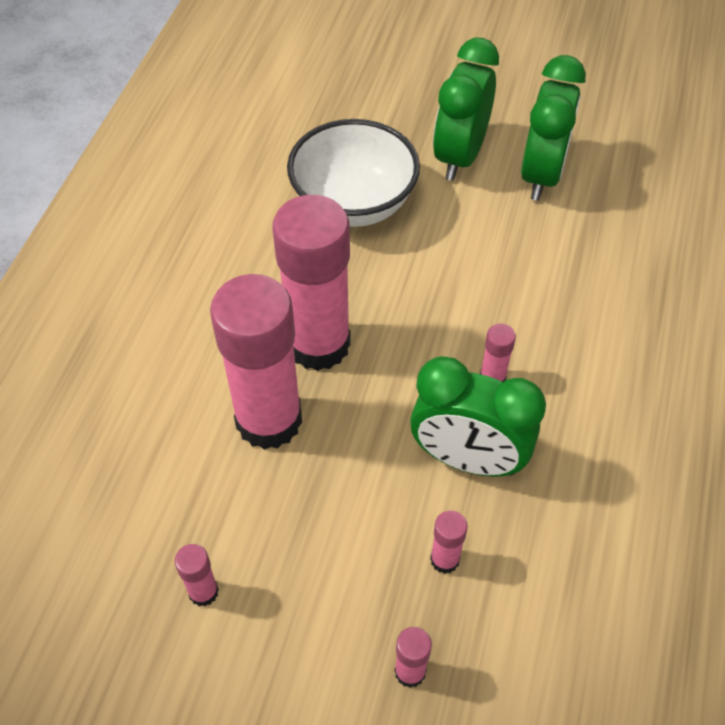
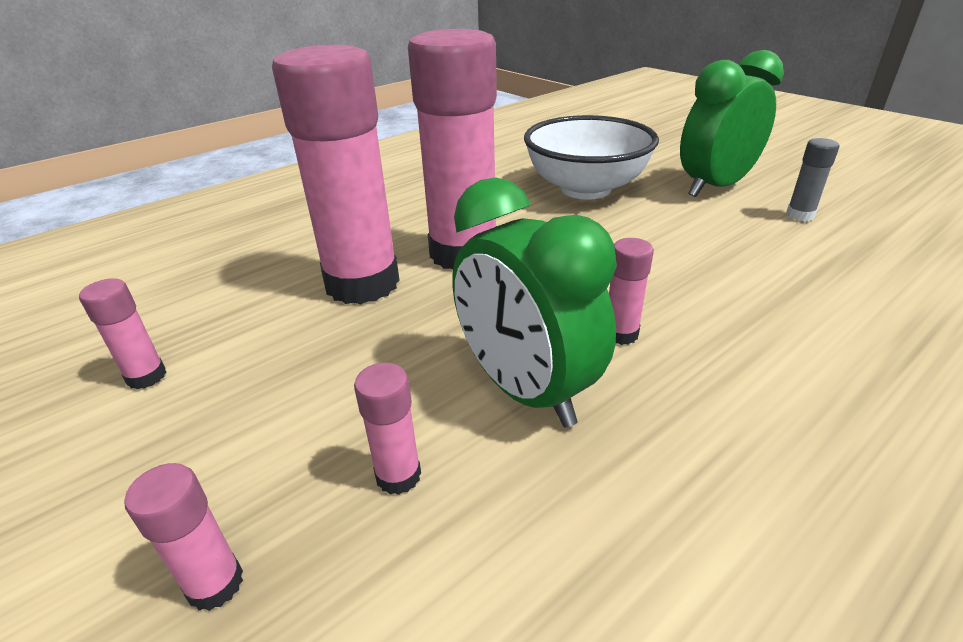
camera: 35 degrees right, 20 degrees down
green clock [521,55,586,200] -> grey glue stick [786,138,840,221]

